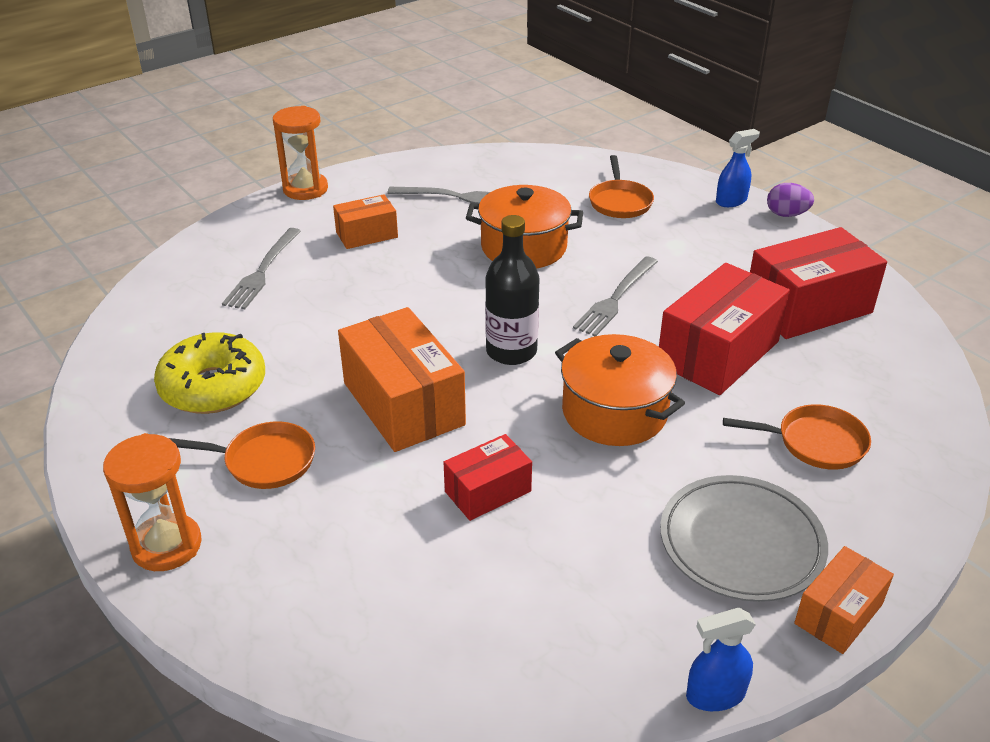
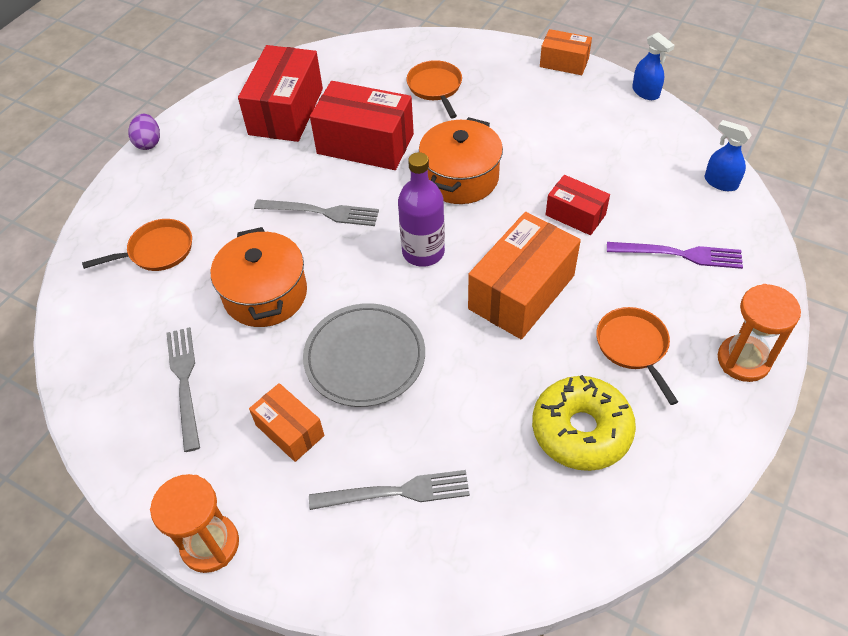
camera: 110 degrees left, 15 degrees up
black bottle [485,215,540,365] -> purple bottle [398,152,445,267]
grey plate [660,475,828,602] -> grey plate moved to [303,303,425,407]
blue spray bottle [716,129,760,207] -> blue spray bottle moved to [705,120,752,191]
red box [750,227,887,339] -> red box turned 60 degrees clockwise [238,45,323,142]
none -> purple fork [607,242,743,269]

